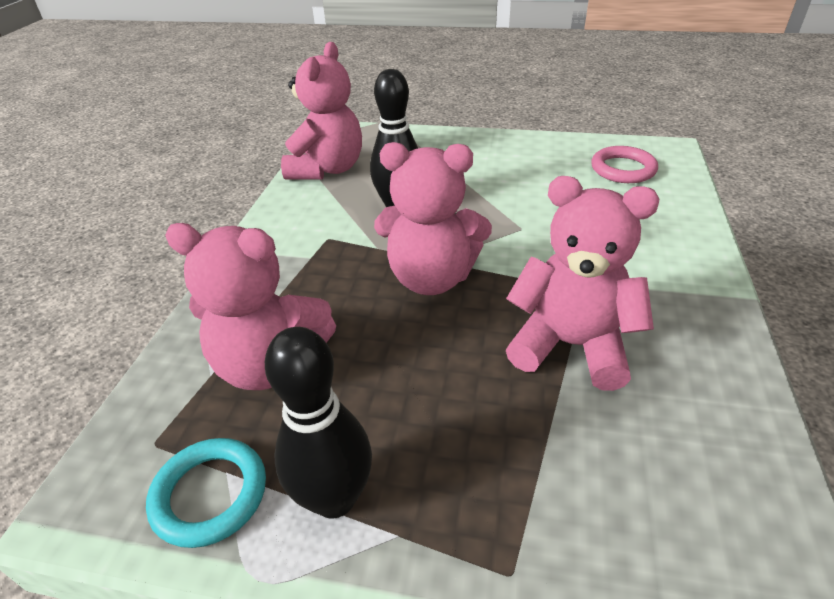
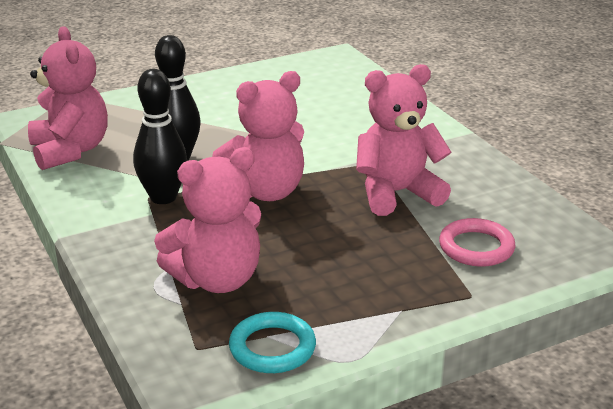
camera: 40 degrees left, 10 degrees down
black bowling pin [265,327,372,518] -> black bowling pin moved to [133,69,187,204]
pink ring [591,146,658,183] -> pink ring moved to [439,218,516,267]

